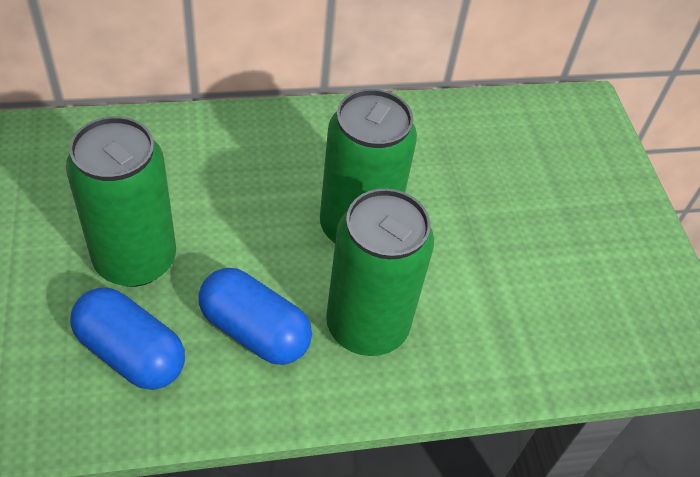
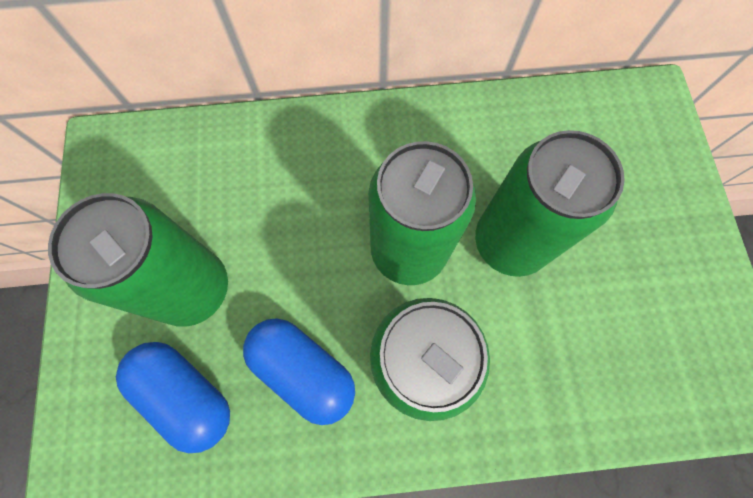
camera: 10 degrees right, 20 degrees up
none -> green can [475,130,625,277]

